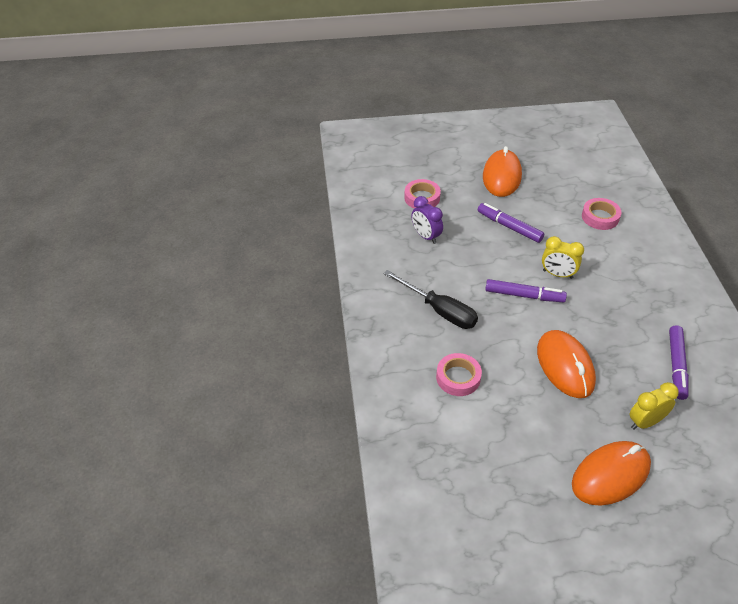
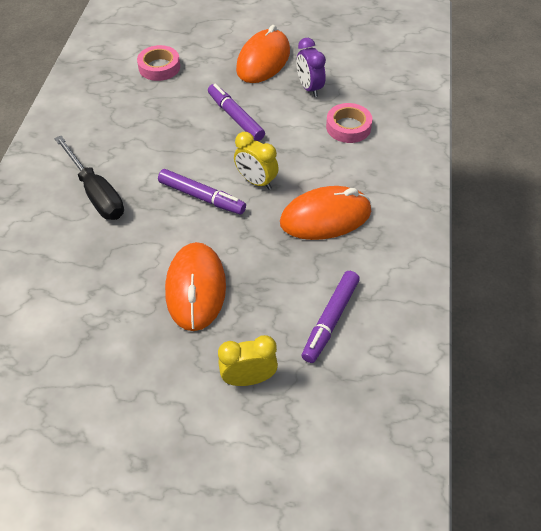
camera: 15 degrees right, 5 degrees up
purple clock [412,196,443,244] -> purple clock moved to [296,38,326,97]
pink tape [436,353,482,396] -> none
orange mouse [572,441,651,506] -> orange mouse moved to [280,186,371,240]

